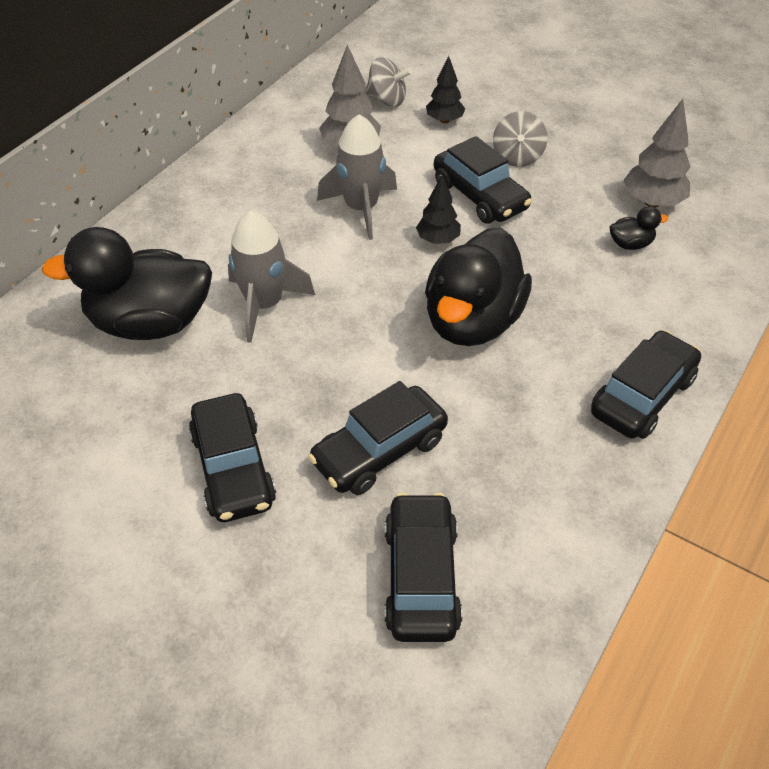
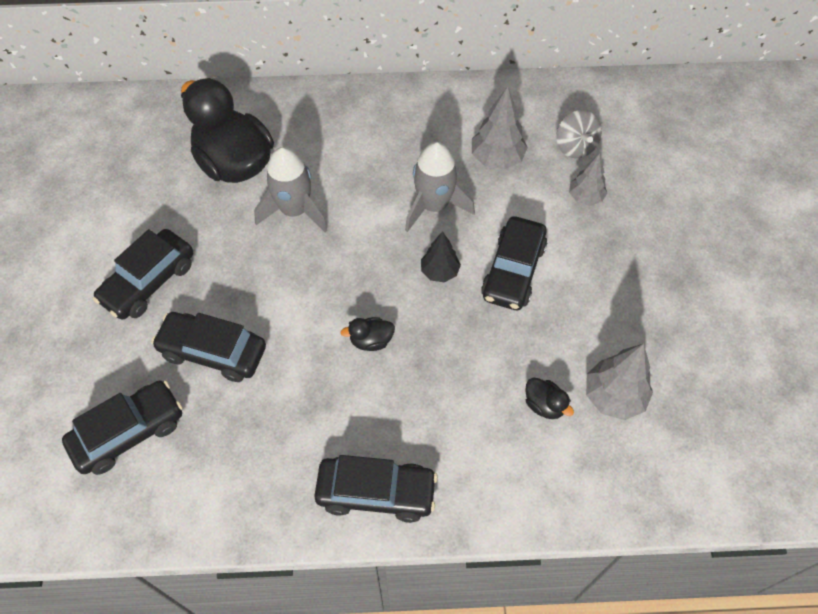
camera: 55 degrees right, 10 degrees up
black duck [425,228,532,346] -> black duck [341,317,395,351], size x0.40
black tree [426,56,465,124] -> grey tree [569,153,607,206]
grey spinning top [493,111,547,167] -> none

